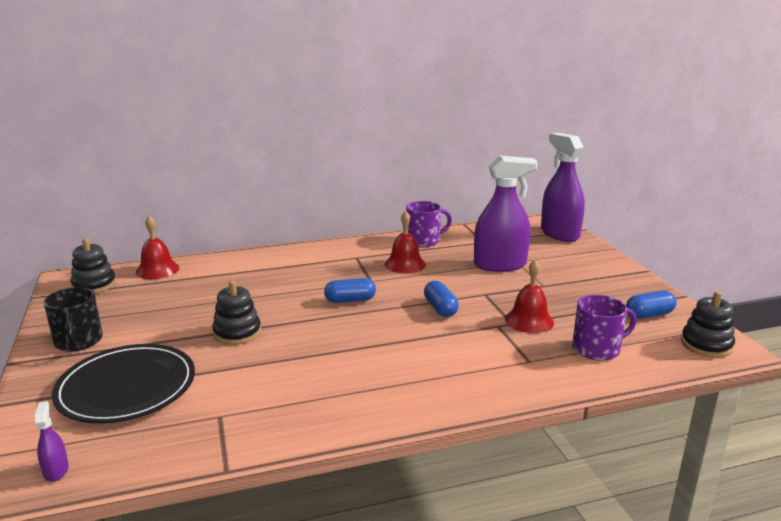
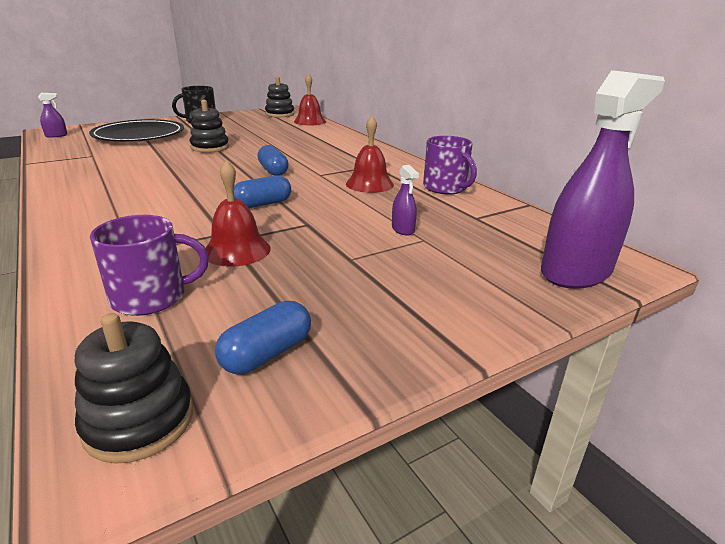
camera: 75 degrees right, 5 degrees up
purple spray bottle [474,156,538,272] -> purple spray bottle [392,165,419,236], size x0.40
purple mug [572,295,637,361] -> purple mug turned 75 degrees counterclockwise [90,215,209,316]
blue capsule [626,291,677,319] -> blue capsule turned 75 degrees clockwise [215,301,311,374]

